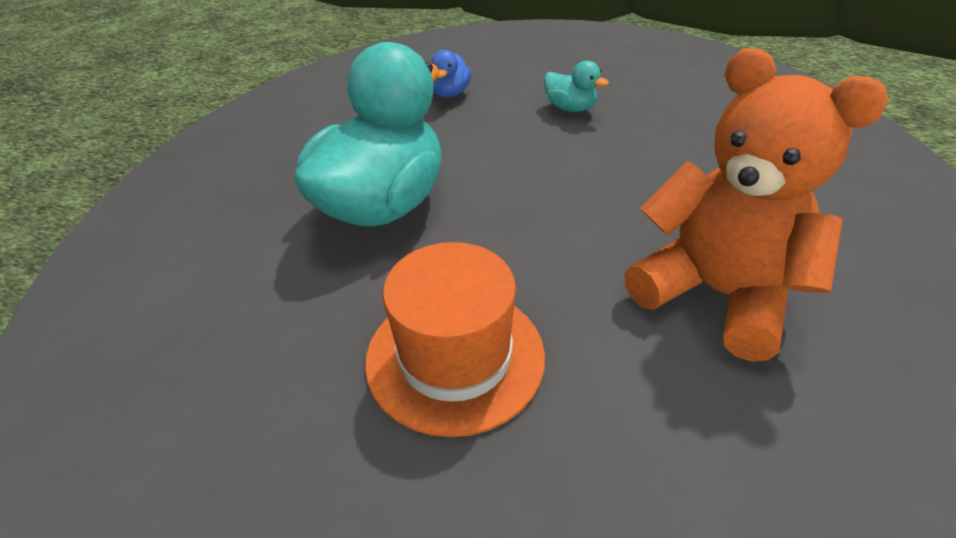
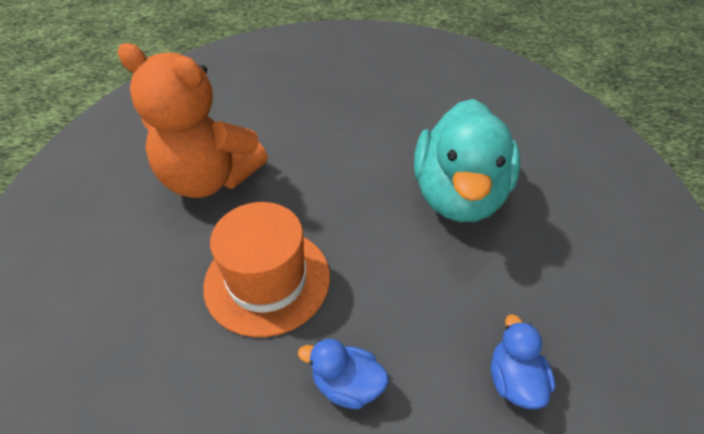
camera: 160 degrees right, 5 degrees up
orange hat [365,242,545,437] -> orange hat moved to [203,202,330,337]
turquoise duck [544,61,609,112] -> blue duck [298,339,389,409]

